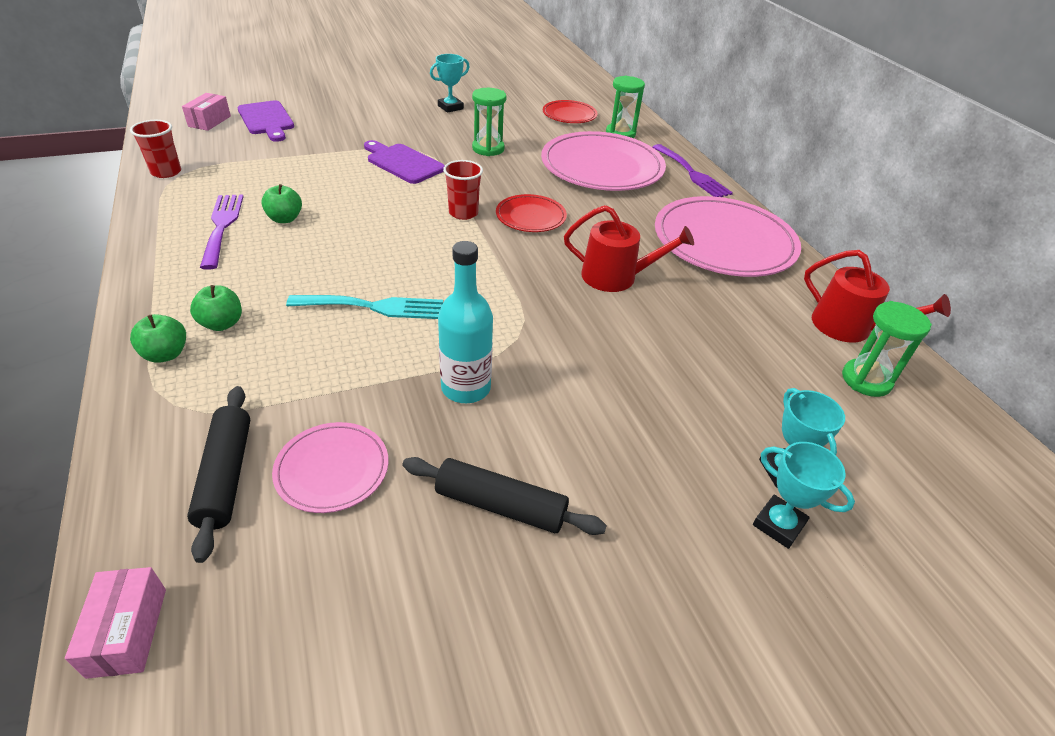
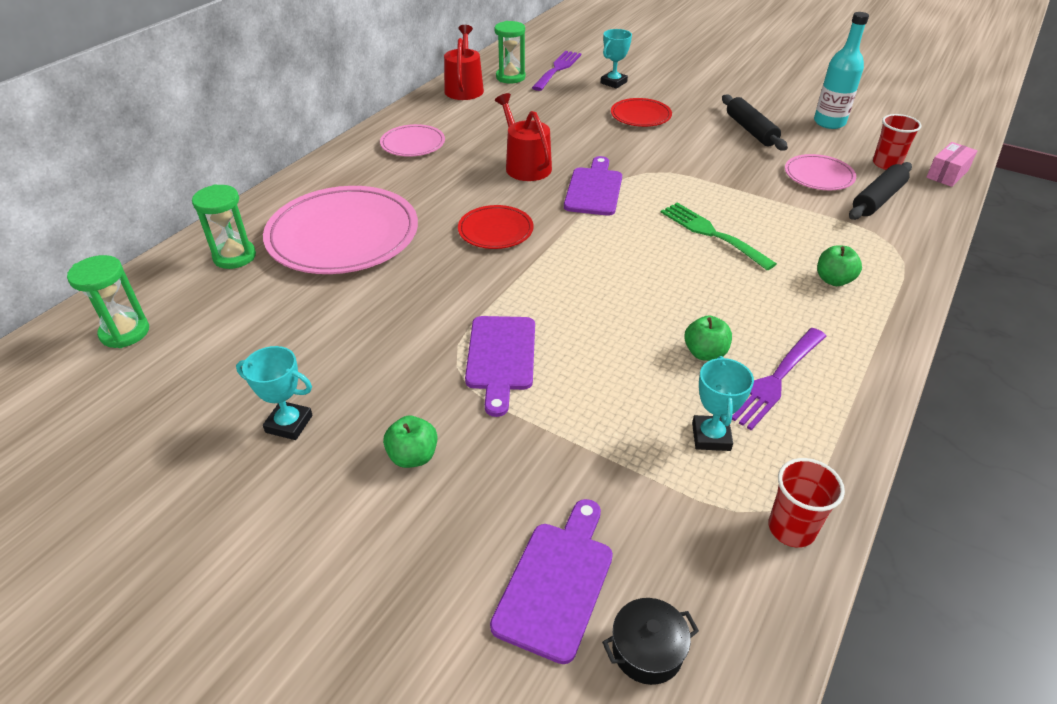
camera: 125 degrees left, 0 degrees up
green apple [130,314,186,363] -> green apple moved to [383,416,437,468]
pink box [182,93,231,131] -> black pot [602,598,699,685]
turquoise fork [286,295,443,319] -> green fork [661,203,777,270]
turquoise bottle [438,241,493,403] -> turquoise bottle moved to [814,12,869,129]
red cup [443,160,483,220] -> red cup moved to [873,114,922,170]
green hourglass [472,88,506,156] -> green hourglass moved to [67,255,149,348]
red plate [543,100,598,123] -> red plate moved to [611,98,672,127]
purple fork [653,144,733,197] -> purple fork moved to [532,51,582,91]
pink plate [655,196,801,277] -> pink plate [380,124,445,157], size x0.51
turquoise trophy [753,442,855,549] -> turquoise trophy moved to [692,356,754,451]
none -> purple cutting board [564,156,622,216]

